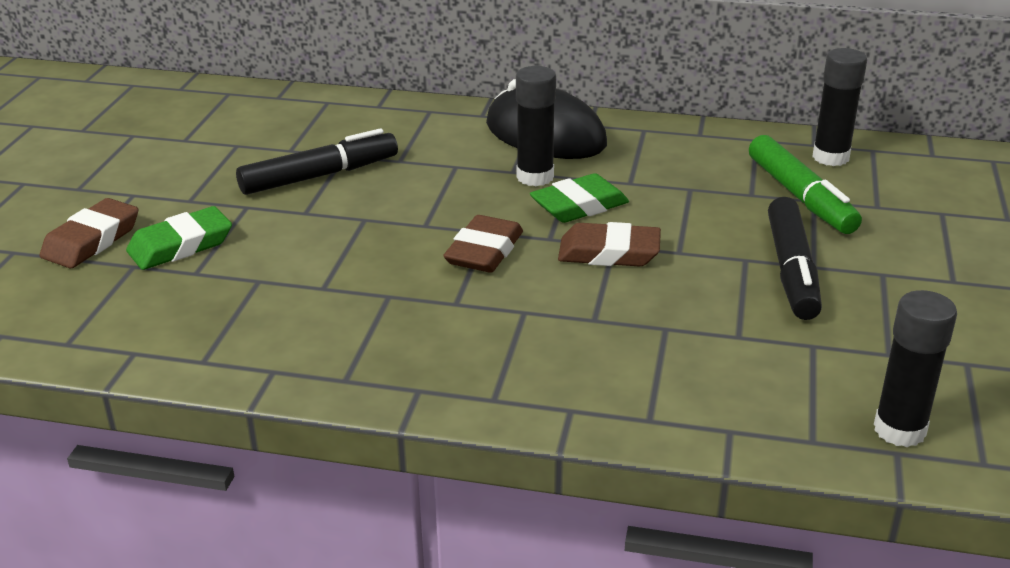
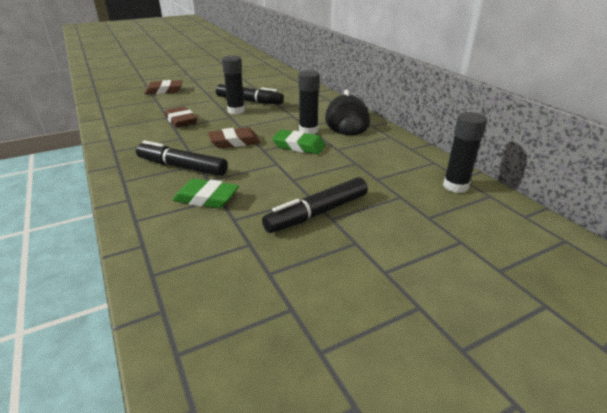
camera: 50 degrees right, 0 degrees up
green eraser [126,206,232,270] -> green eraser moved to [173,179,239,208]
brown eraser [558,222,661,266] -> brown eraser moved to [165,106,197,127]
green marker [749,135,862,234] -> none
black glue stick [874,290,957,447] -> black glue stick moved to [222,55,245,114]
none -> black marker [136,141,228,176]

